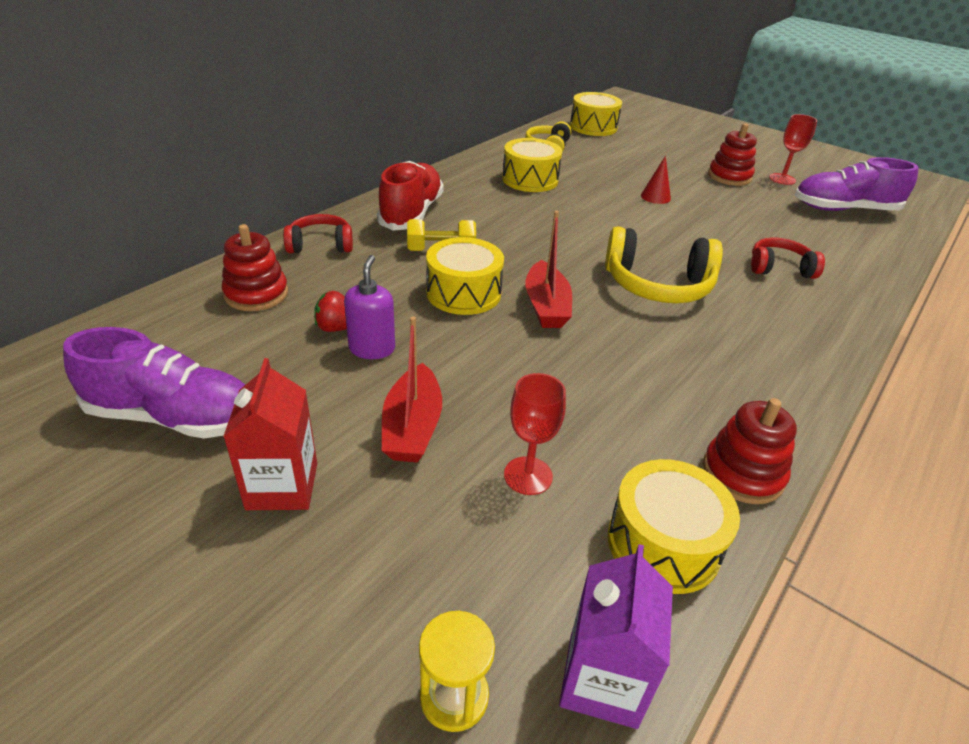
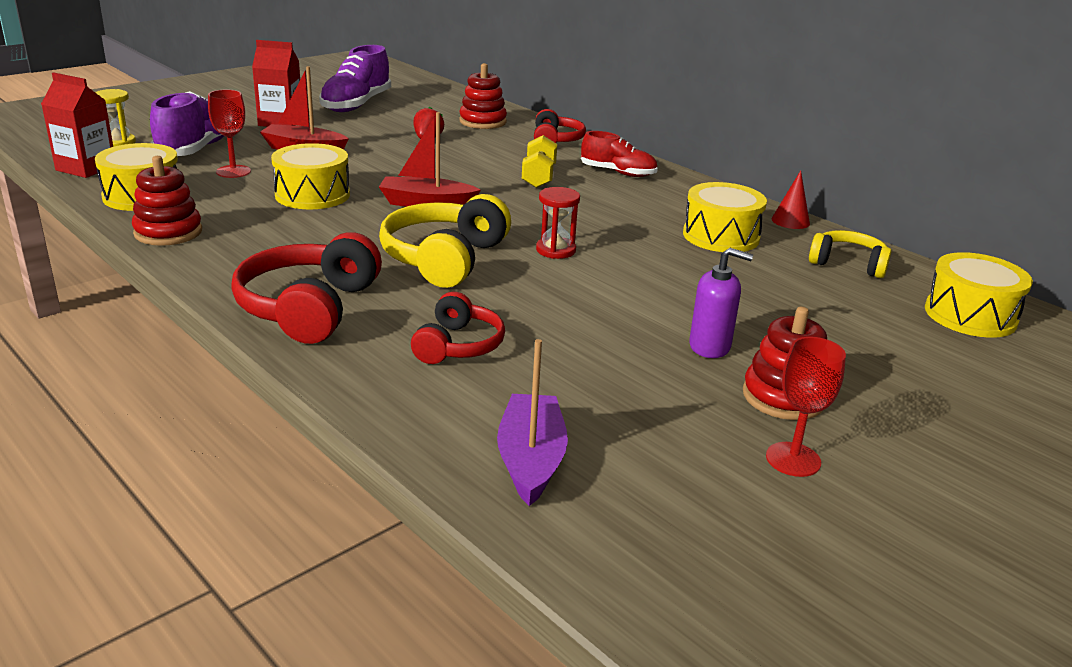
camera: 100 degrees right, 10 degrees down
purple soap dispenser [344,255,395,359] -> purple soap dispenser moved to [689,248,753,358]
red shoe [377,161,444,231] -> red shoe [581,131,658,177], size x0.64
yellow drum [426,237,504,315] -> yellow drum moved to [271,143,350,209]
purple carton [559,544,673,729] -> red carton [41,73,113,178]
red cone [641,156,671,204] -> red cone moved to [771,170,810,229]
purple shoe [794,157,919,211] -> purple shoe moved to [150,91,224,156]
none -> red headphones [231,232,382,344]
none -> purple boat [497,339,568,506]
none -> red hourglass [536,187,580,259]

